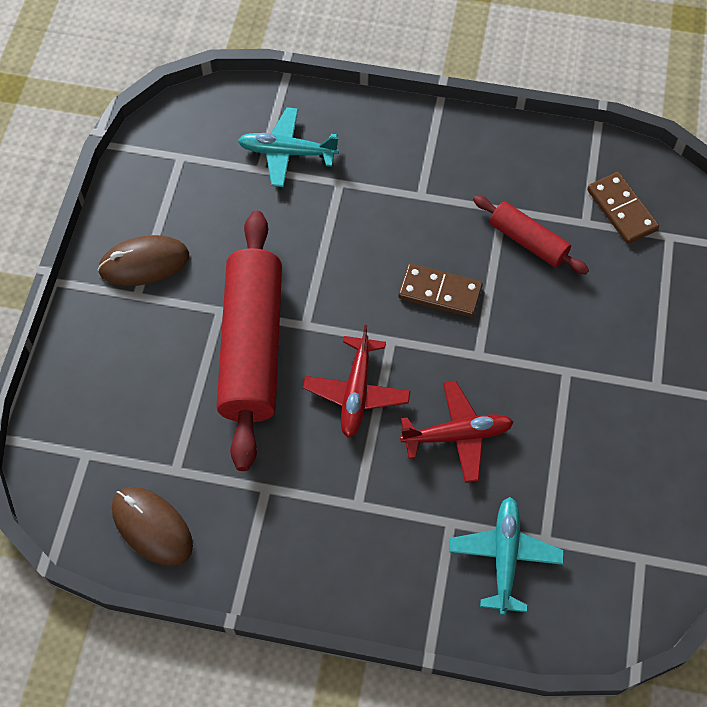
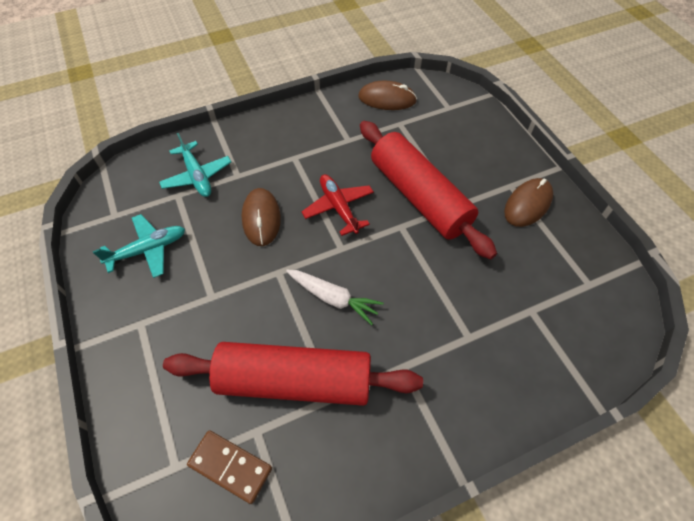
camera: 145 degrees right, 5 degrees down
turquoise plane [238,107,339,187] -> turquoise plane moved to [93,214,185,278]
brown domino [398,263,483,317] -> white carrot [286,270,383,325]
red plane [400,381,514,483] -> brown mouse [242,188,281,246]
red rolling pin [473,195,589,274] -> red rolling pin [163,342,423,406], size x1.96

